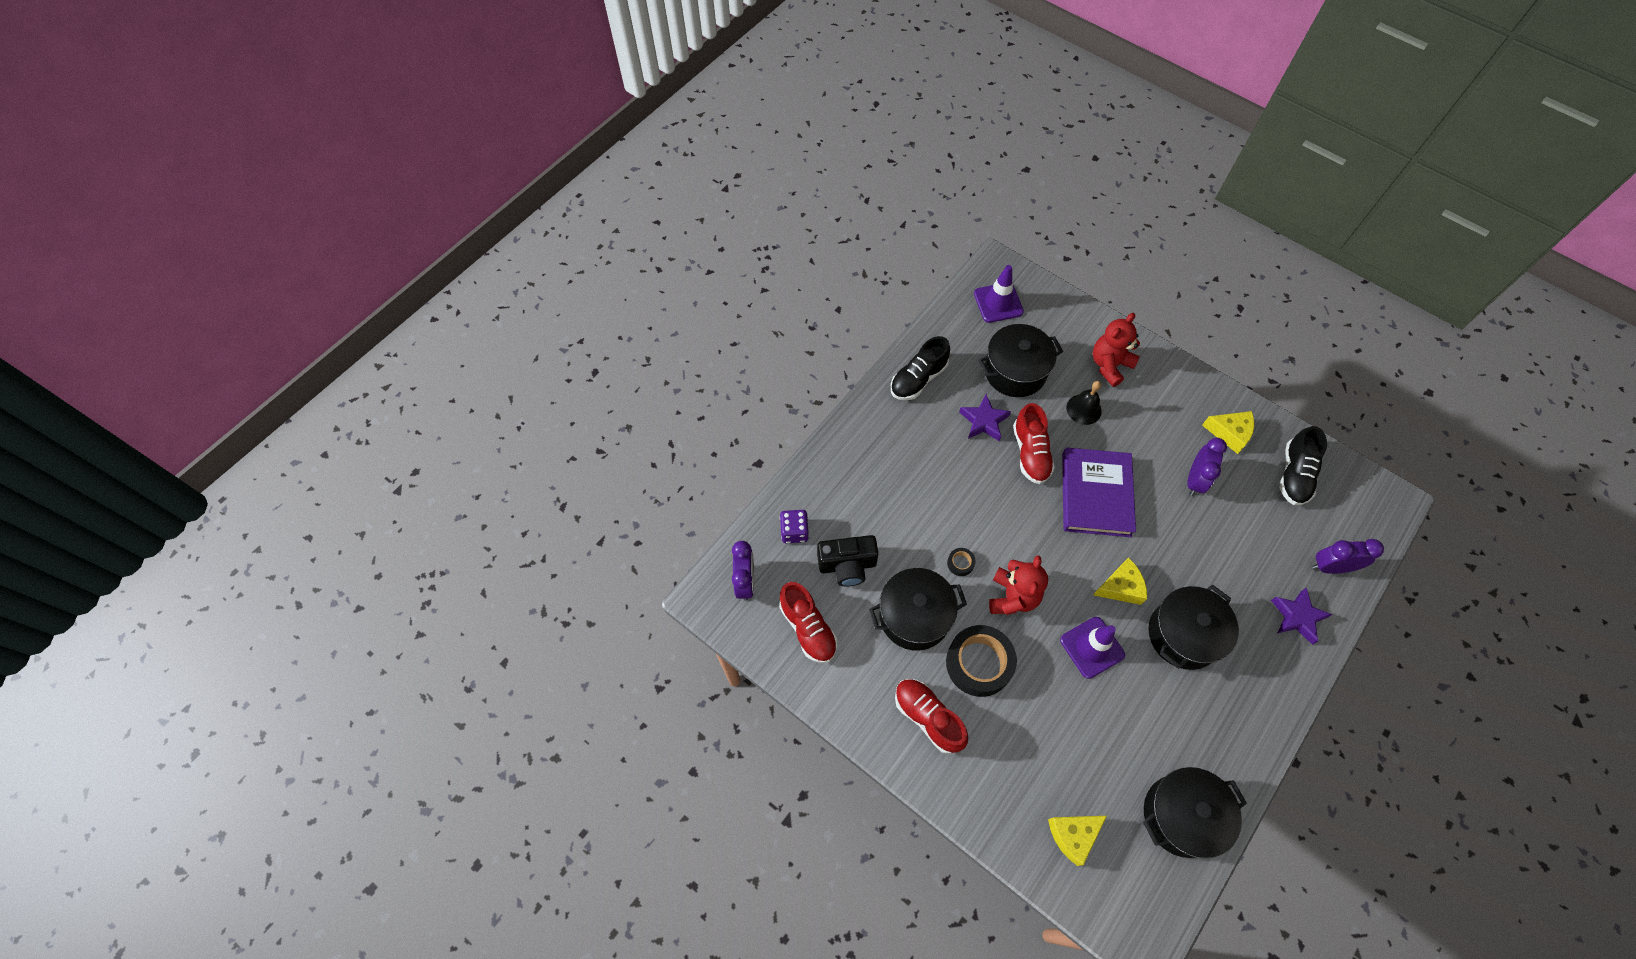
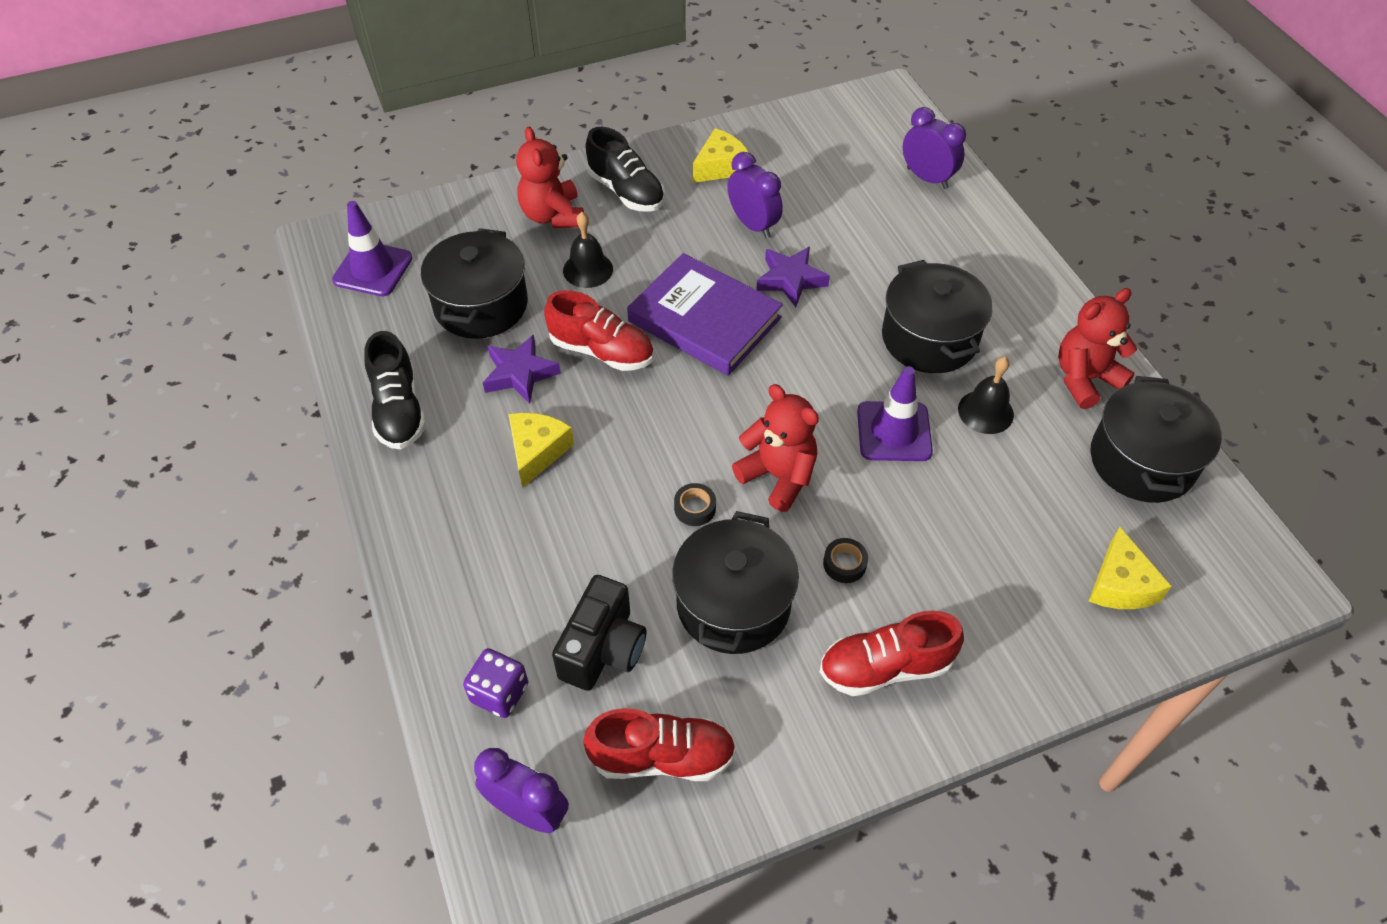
camera: 60 degrees left, 10 degrees down
black tape [946,625,1017,697] -> black tape [823,538,868,583], size x0.43
yellow cheese [1093,557,1147,605] -> yellow cheese moved to [508,413,574,488]
purple star [1271,587,1332,645] -> purple star moved to [756,247,830,307]
black shoe [1279,426,1327,505] -> black shoe moved to [585,127,665,212]
purple clock [1312,539,1384,574] -> purple clock turned 105 degrees clockwise [903,107,966,189]
none -> black bell [958,357,1014,434]
none -> red teddy bear [1058,288,1137,409]

